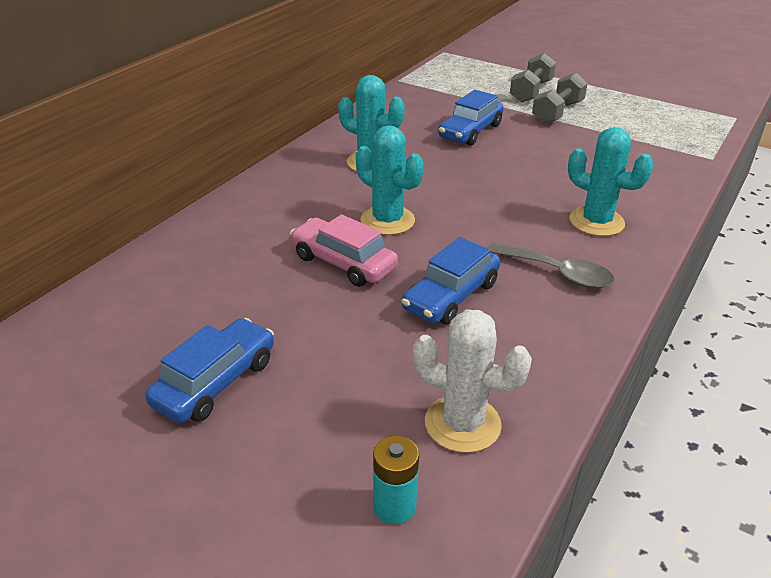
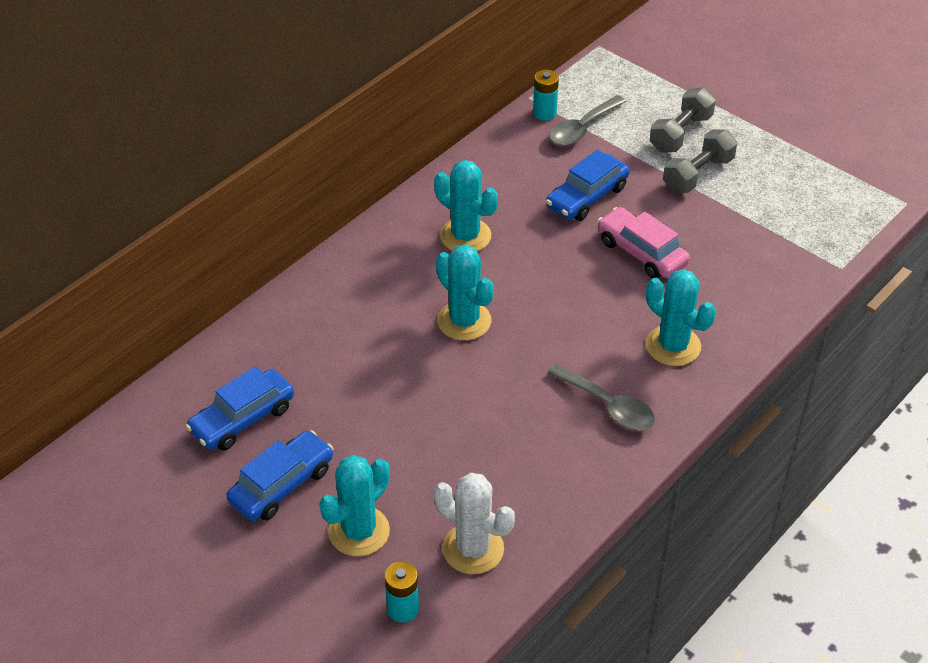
camera: 10 degrees right, 10 degrees up
pink car [290,214,398,287] -> pink car moved to [597,207,690,279]
blue car [401,237,500,324] -> blue car moved to [185,366,294,451]
none -> turquoise cactus [319,455,390,556]
none -> turquoise battery [533,70,559,121]
none -> grey spoon [549,95,626,146]

